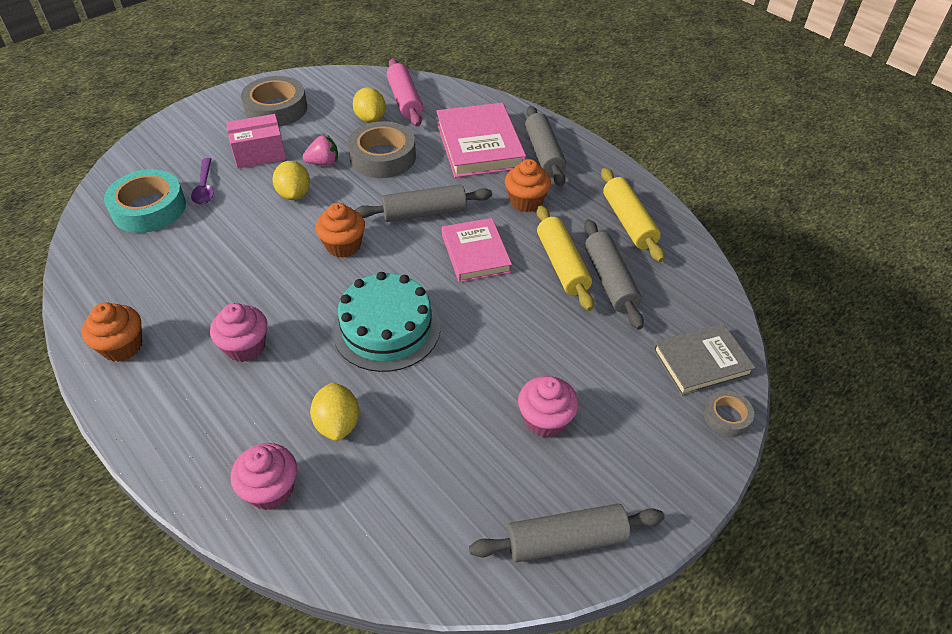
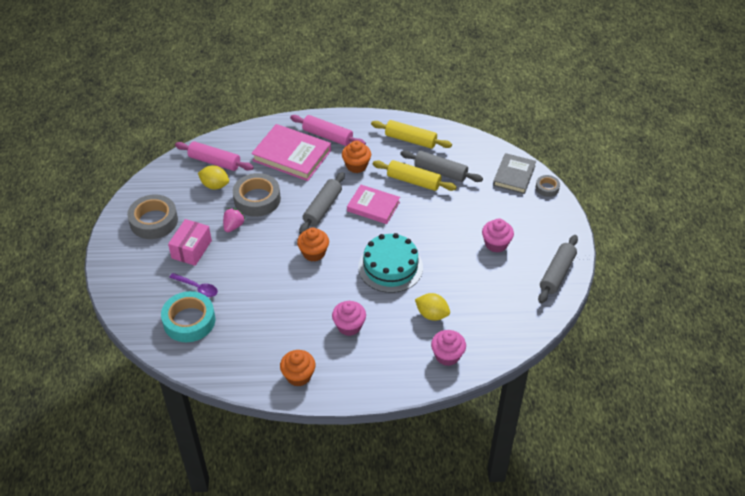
camera: 50 degrees left, 0 degrees up
yellow lemon [273,161,310,200] -> none
grey rolling pin [525,106,566,186] -> pink rolling pin [290,115,366,146]

